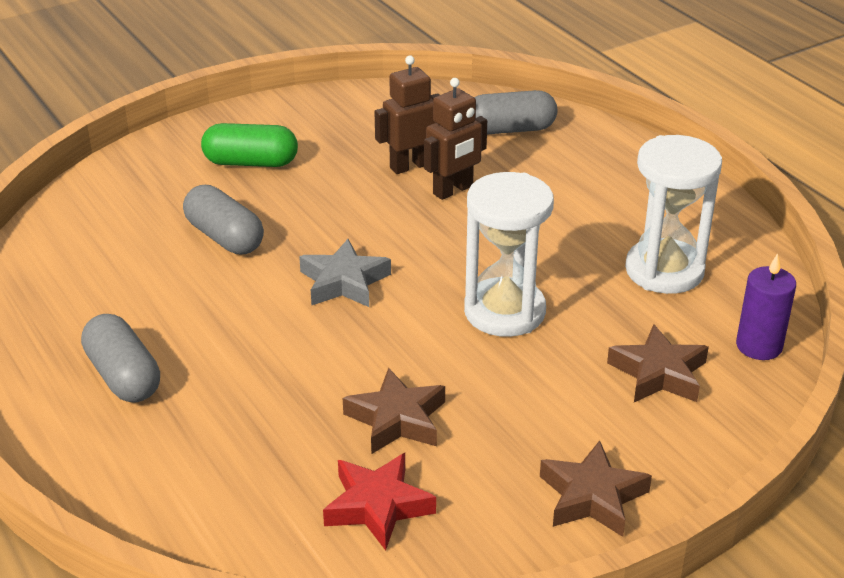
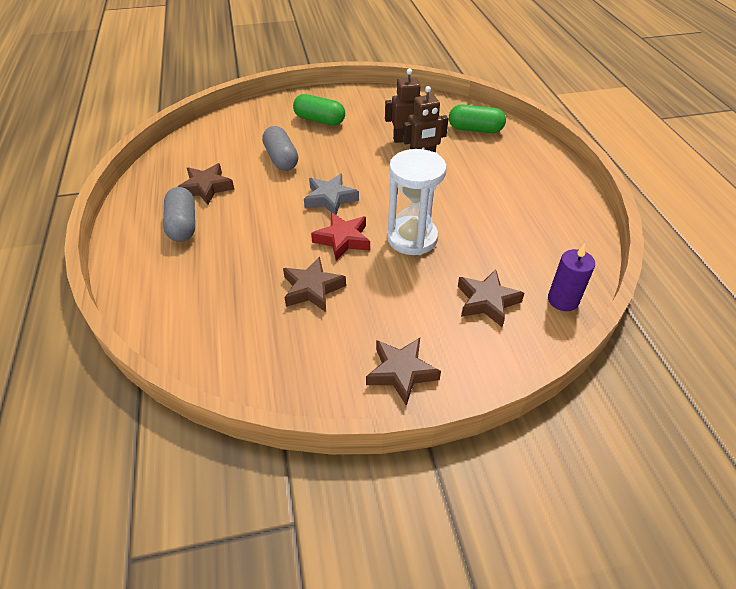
camera: 20 degrees right, 10 degrees up
red star [323,453,436,551] -> red star moved to [311,212,370,261]
grey capsule [474,90,557,134] -> green capsule [449,105,506,133]
white hourglass [625,135,722,294] -> none
none -> brown star [178,163,234,205]

